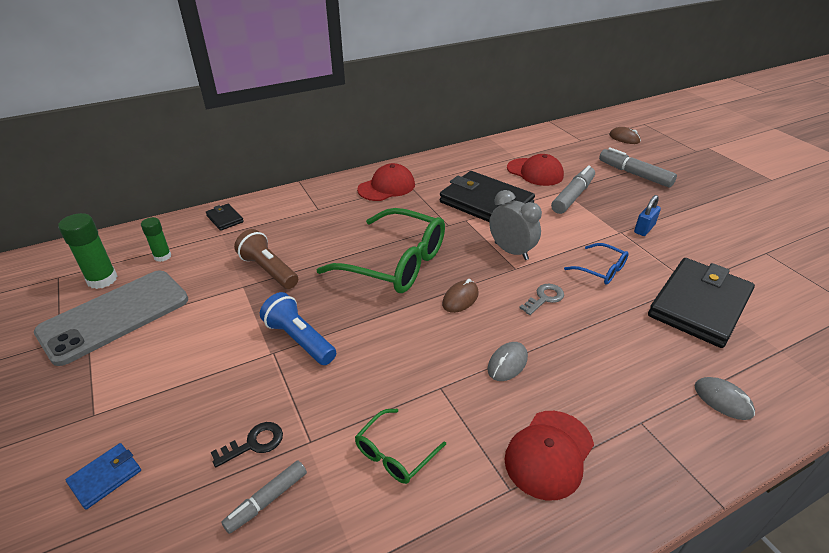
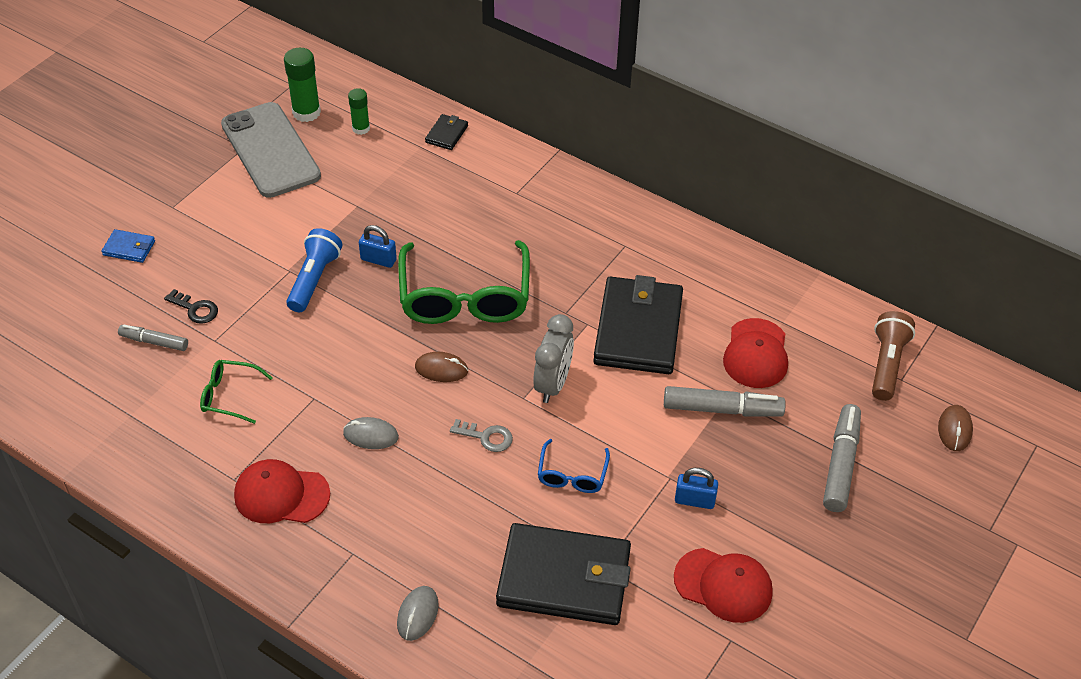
camera: 60 degrees right, 10 degrees up
grey phone [34,270,188,366] -> grey phone turned 45 degrees clockwise [221,102,321,198]
brown flashlight [234,229,298,289] -> brown flashlight moved to [872,311,915,401]
red cap [357,163,415,201] -> red cap moved to [674,548,773,623]
none -> blue padlock [359,225,397,268]

